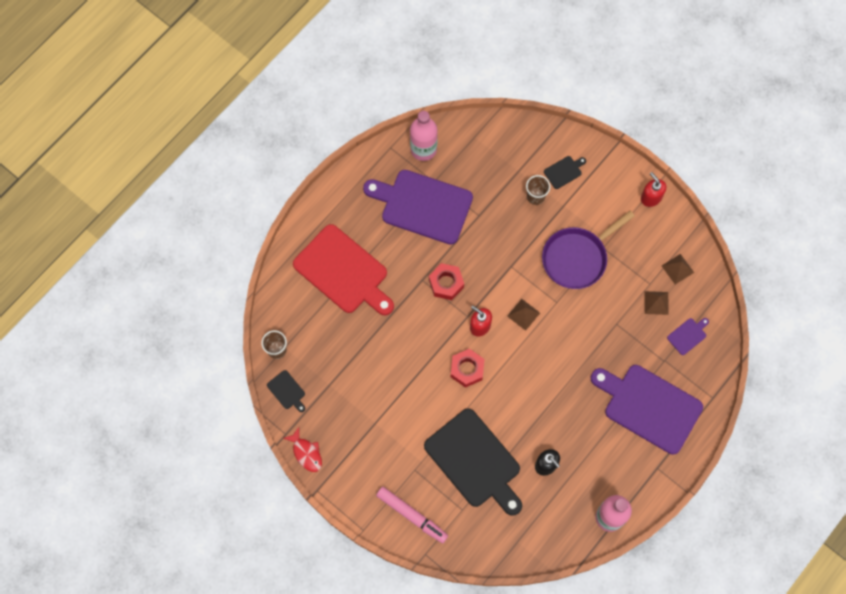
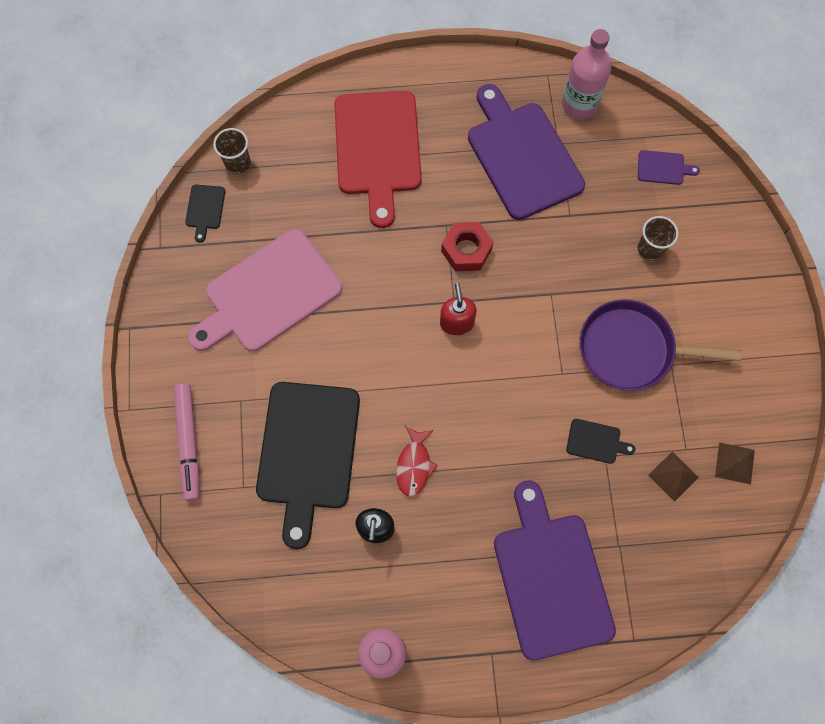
camera: 45 degrees right, 0 degrees up
red fish [283,427,322,472] -> red fish moved to [396,426,438,497]
red nut [451,349,484,388] -> none
brown pyramid [507,299,540,331] -> none
black cutting board [544,156,586,189] -> black cutting board moved to [566,419,636,464]
red soap dispenser [641,172,666,207] -> none
purple cutting board [667,318,709,355] -> purple cutting board moved to [638,150,700,185]
none -> pink cutting board [188,229,342,351]

